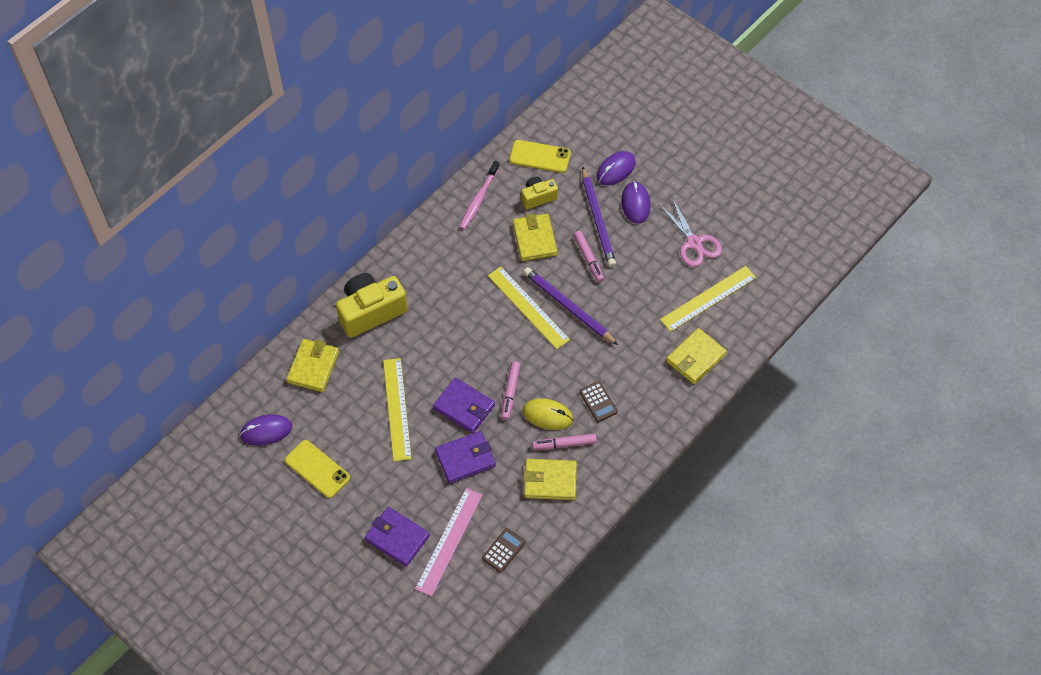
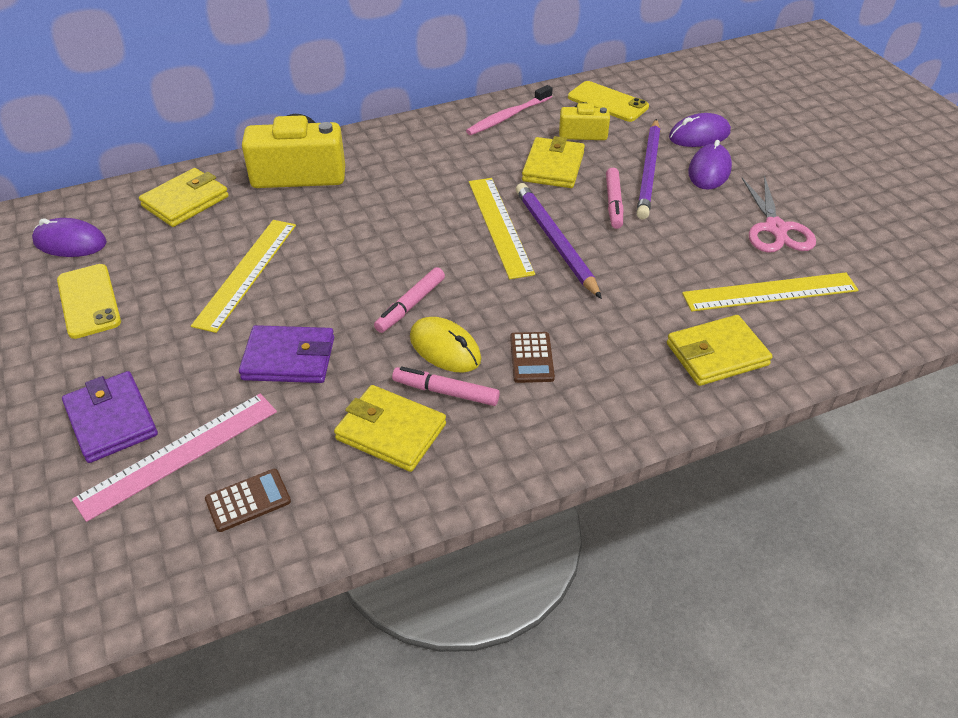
camera: 25 degrees right, 15 degrees down
purple wallet [433,378,495,433] -> none

